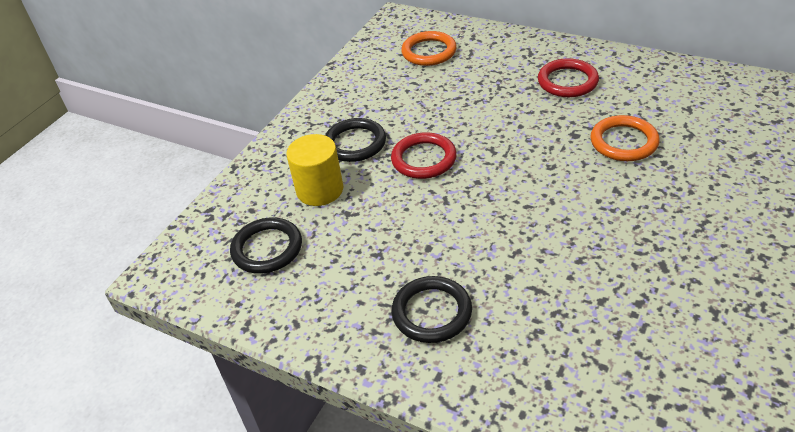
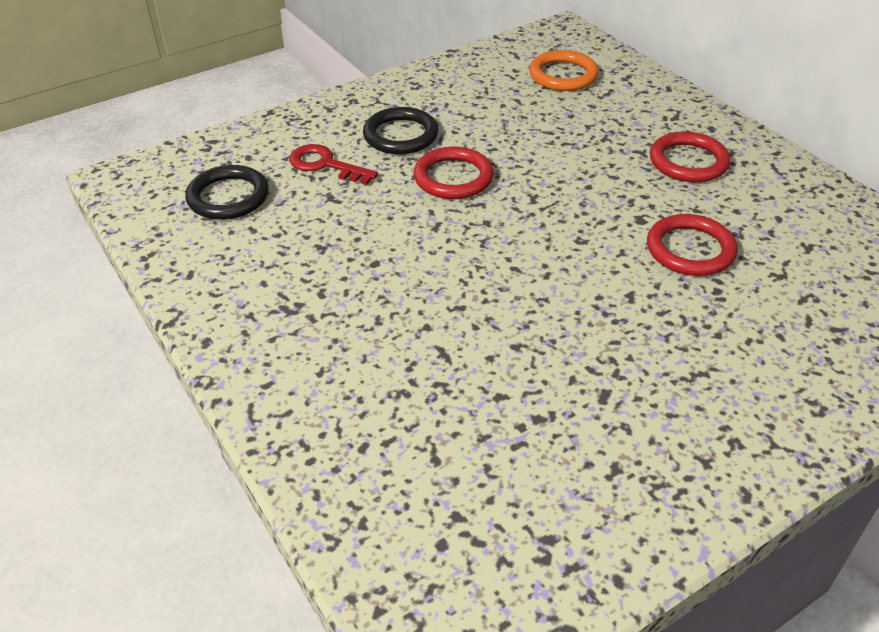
camera: 25 degrees right, 0 degrees up
yellow cylinder [286,134,343,206] -> red key [289,144,378,185]
black ring [392,276,472,343] -> none
orange ring [590,115,660,161] -> red ring [647,214,738,276]

